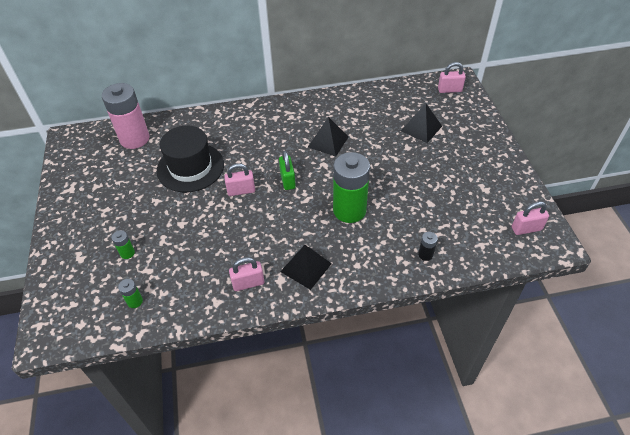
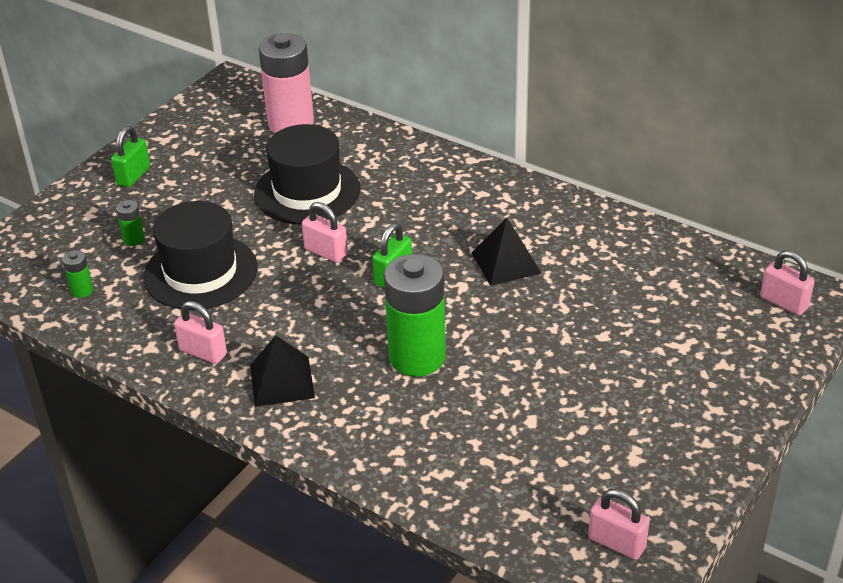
camera: 45 degrees right, 10 degrees down
black pyramid [401,103,442,143] -> none
black battery [418,232,438,261] -> none
none -> green padlock [111,126,150,187]
none -> black hat [143,201,258,310]

